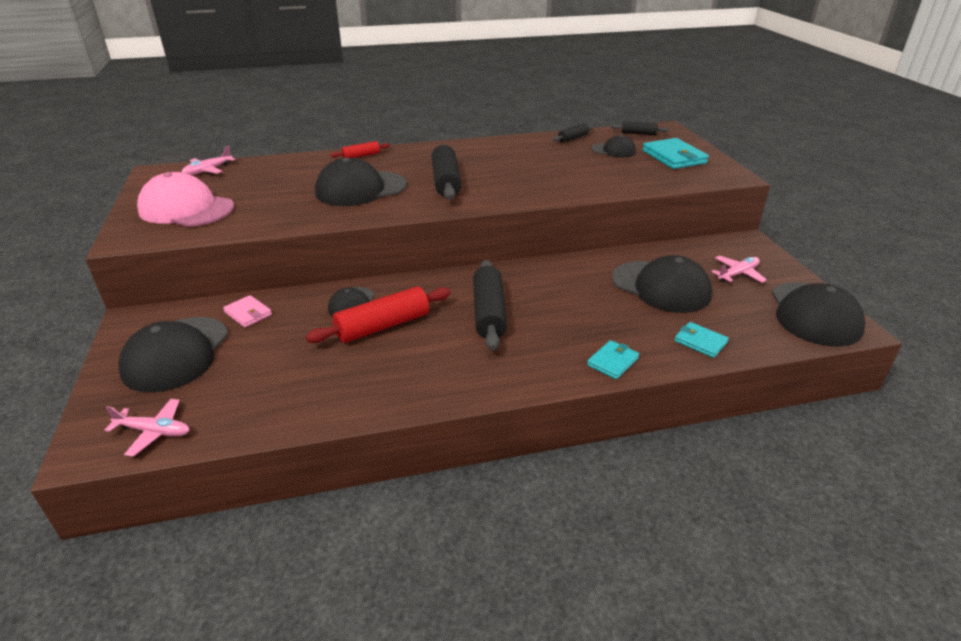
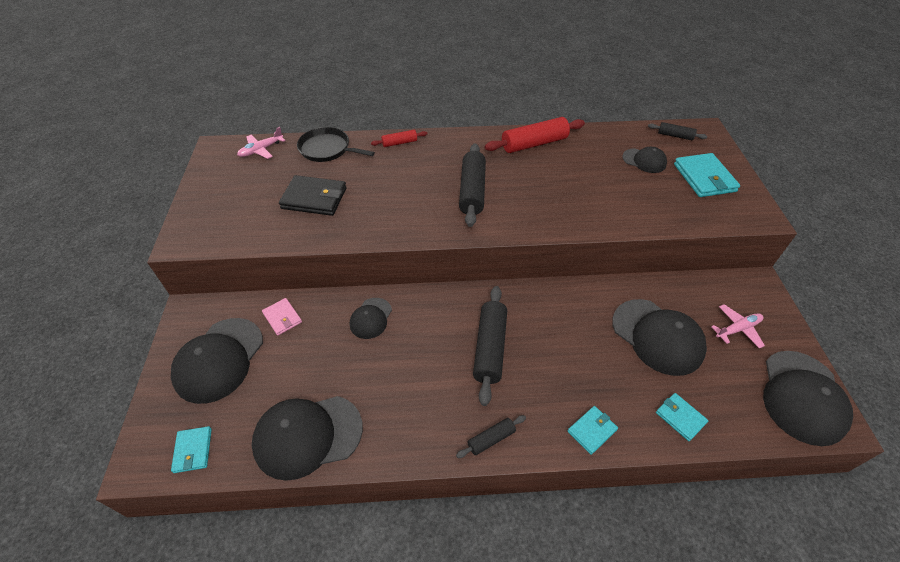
camera: 10 degrees right, 15 degrees up
pink plane [105,399,190,457] -> turquoise wallet [171,426,212,473]
pink cap [137,172,234,227] -> none
red rolling pin [305,286,451,343] -> red rolling pin moved to [485,117,585,153]
black cap [315,157,407,206] -> black cap moved to [252,396,363,481]
black rolling pin [553,124,594,142] -> black rolling pin moved to [456,415,526,458]
none -> black wallet [279,175,347,216]
none -> black pan [297,127,375,162]

